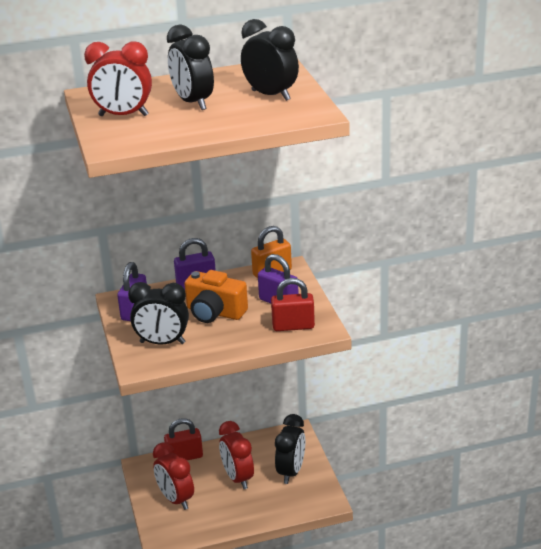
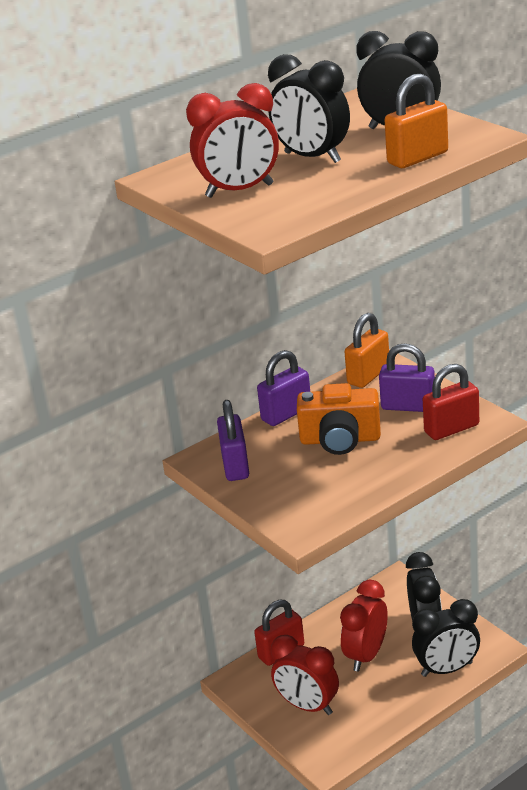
camera: 20 degrees left, 0 degrees up
black clock [128,282,189,345] -> black clock moved to [412,599,480,677]
red clock [219,421,254,489] -> red clock turned 75 degrees clockwise [340,580,388,672]
none -> orange padlock [385,74,448,168]

